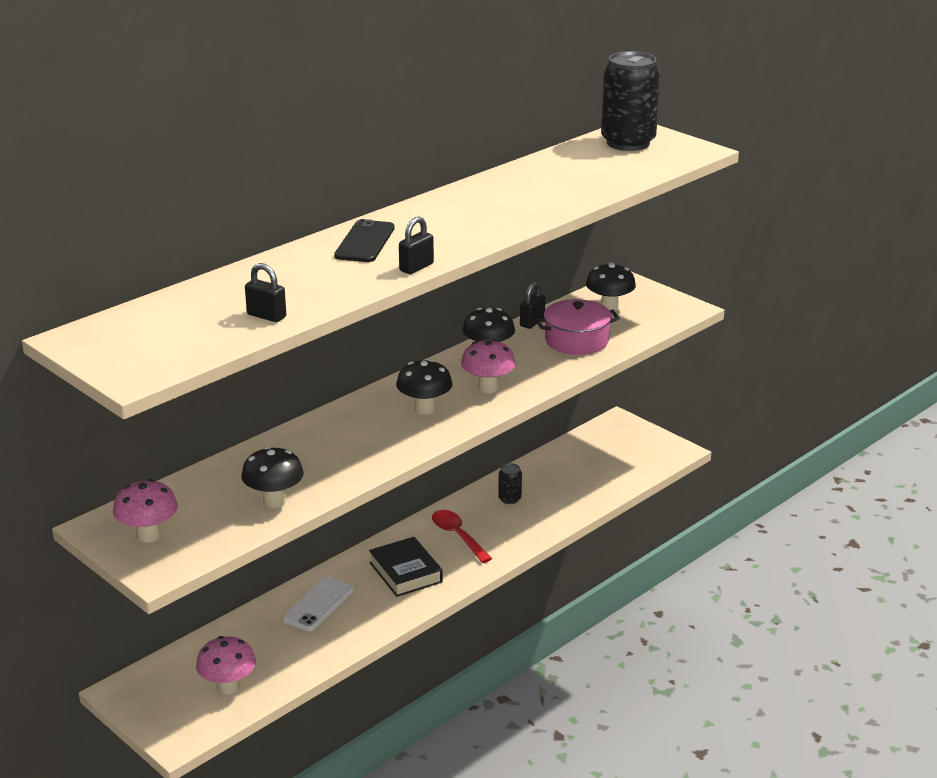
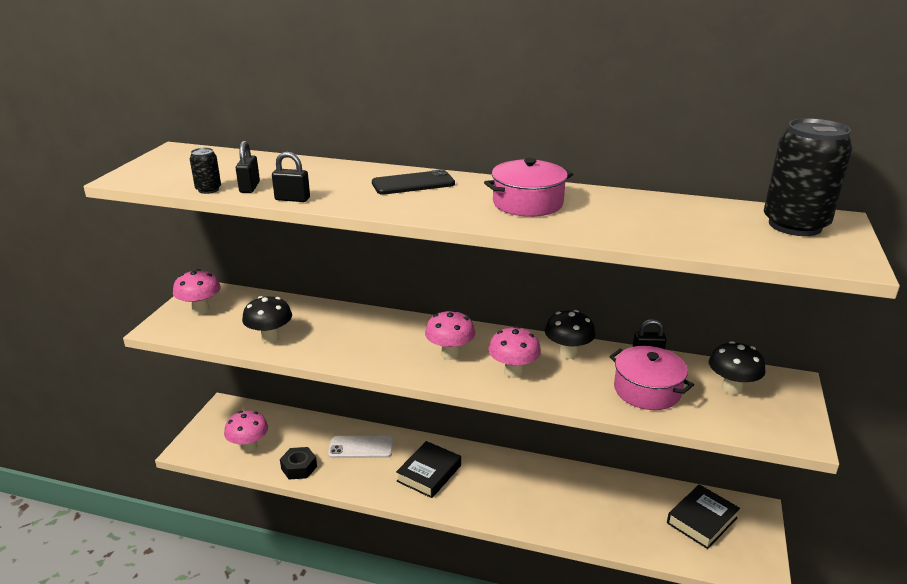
camera: 60 degrees right, 0 degrees up
black mushroom [396,359,452,415] -> pink mushroom [425,310,475,360]
black padlock [399,217,434,274] -> black padlock moved to [272,152,310,202]
red spoon [432,510,492,563] -> none
black can [498,463,522,504] -> black can moved to [190,148,221,194]
none -> black nut [280,447,317,480]
none -> pink pot [484,158,573,217]
none -> black book [667,484,740,549]

